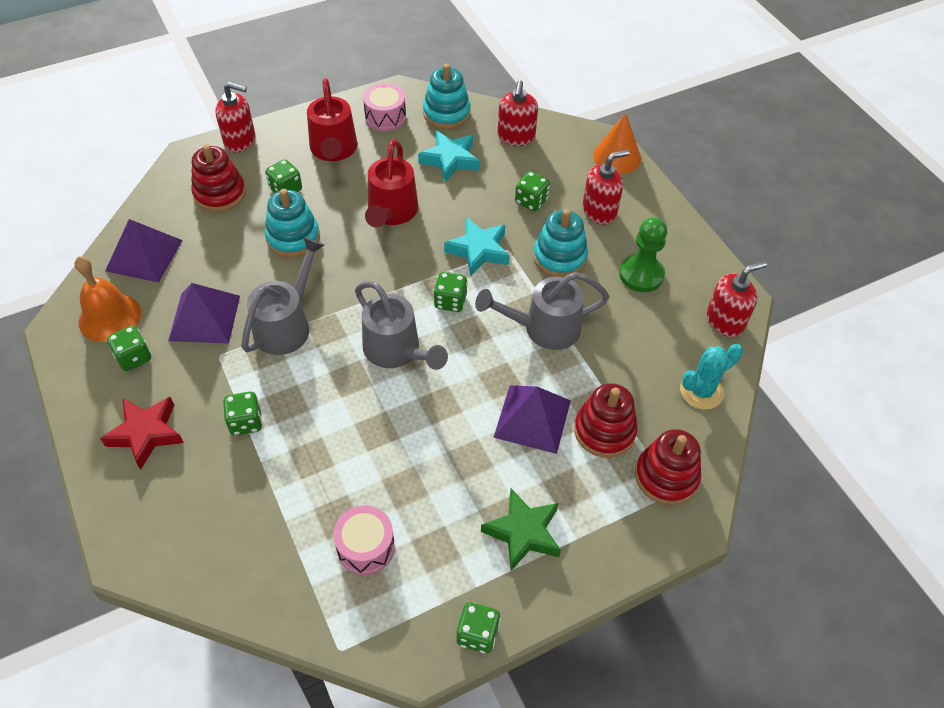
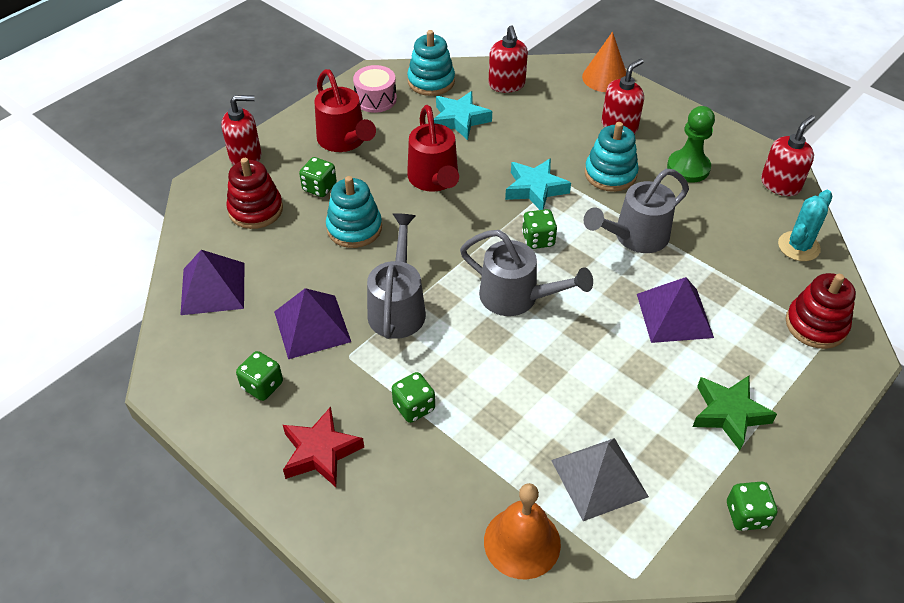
camera: 20 degrees left, 5 degrees down
orange bell [75,256,141,342] -> orange bell moved to [484,483,561,579]
pink drum [333,505,395,575] -> grey pyramid [551,438,649,521]
green dice [515,171,550,211] -> none
red stacking toy [574,383,638,458] -> none

